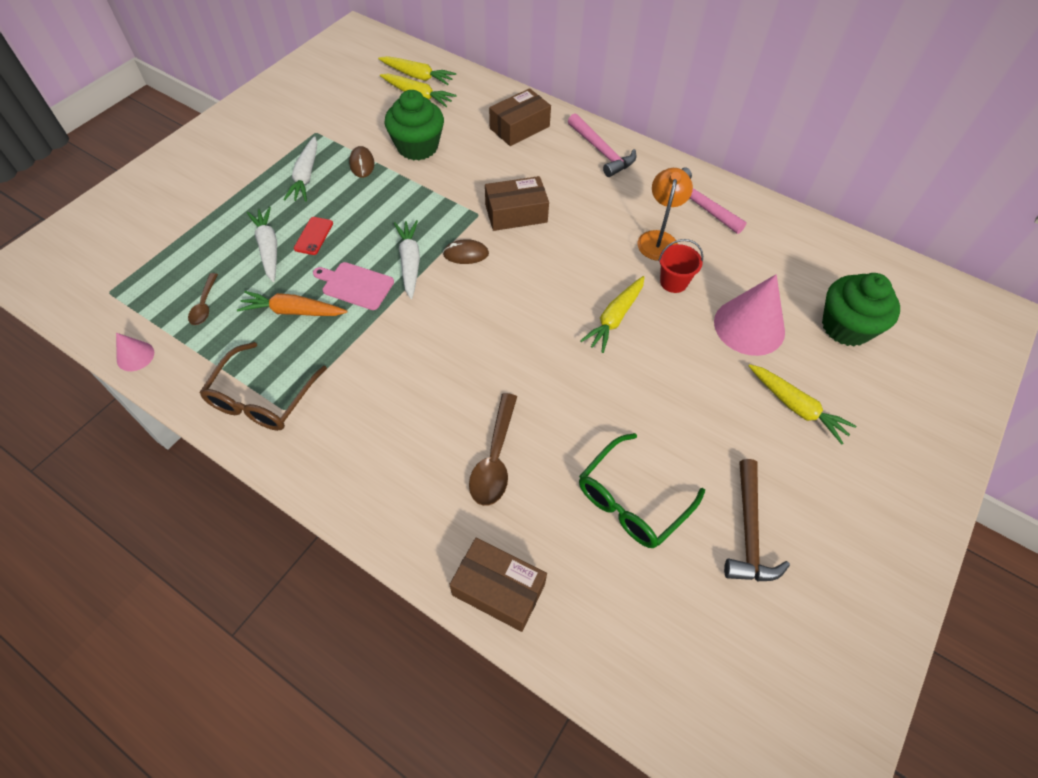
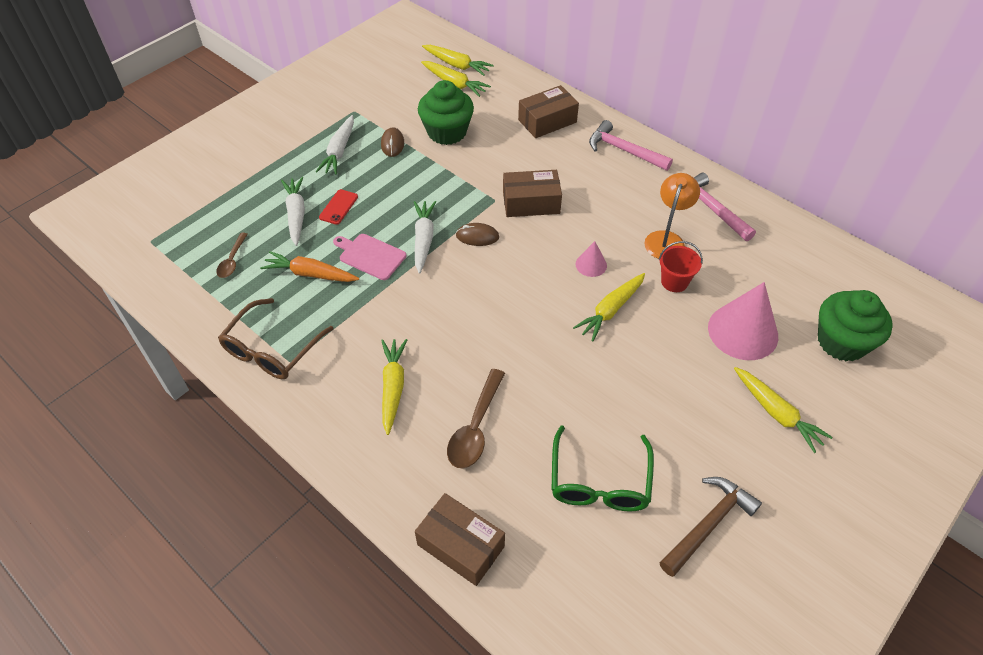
camera: 10 degrees right, 5 degrees down
pink cone [116,333,154,371] -> pink cone moved to [576,241,607,277]
pink hammer [568,114,636,177] -> pink hammer turned 150 degrees clockwise [589,120,673,171]
green glasses [579,433,705,548] -> green glasses turned 45 degrees counterclockwise [551,425,654,511]
brown hammer [724,459,790,581] -> brown hammer turned 150 degrees counterclockwise [660,477,762,577]
none -> yellow carrot [381,339,407,435]

